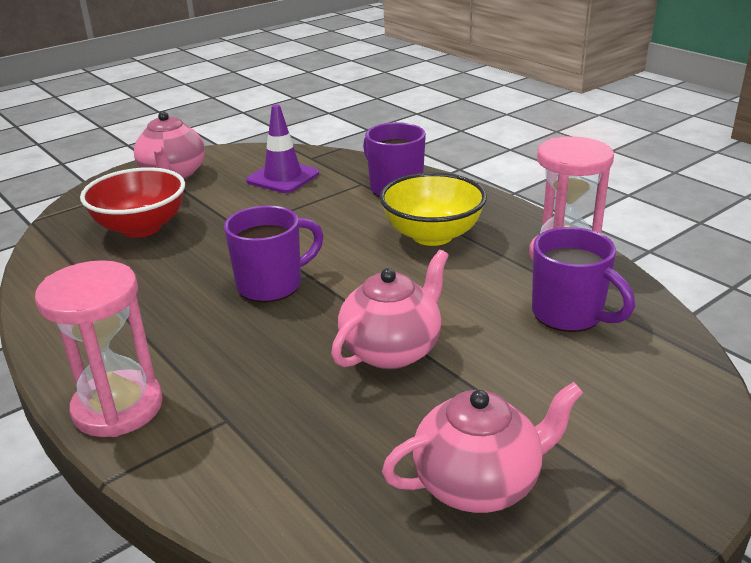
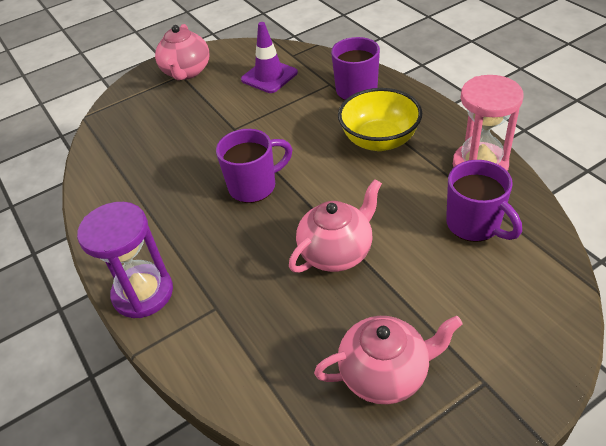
camera: 10 degrees right, 15 degrees up
pink hourglass [35,260,163,437] -> purple hourglass [77,202,173,318]
red bowl [80,167,185,238] -> none

